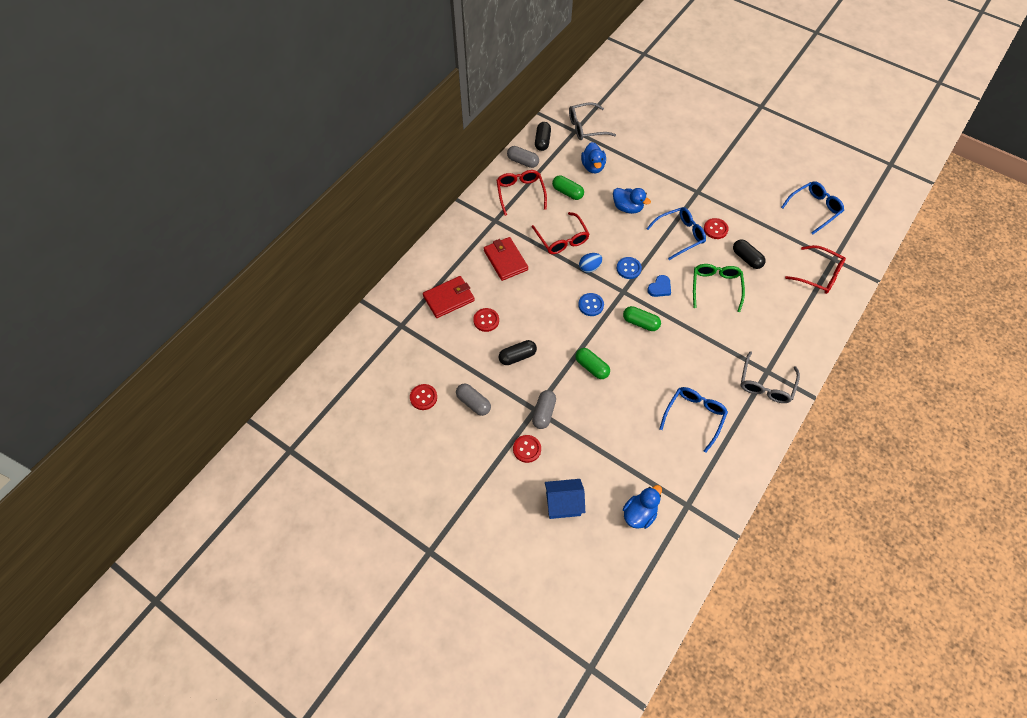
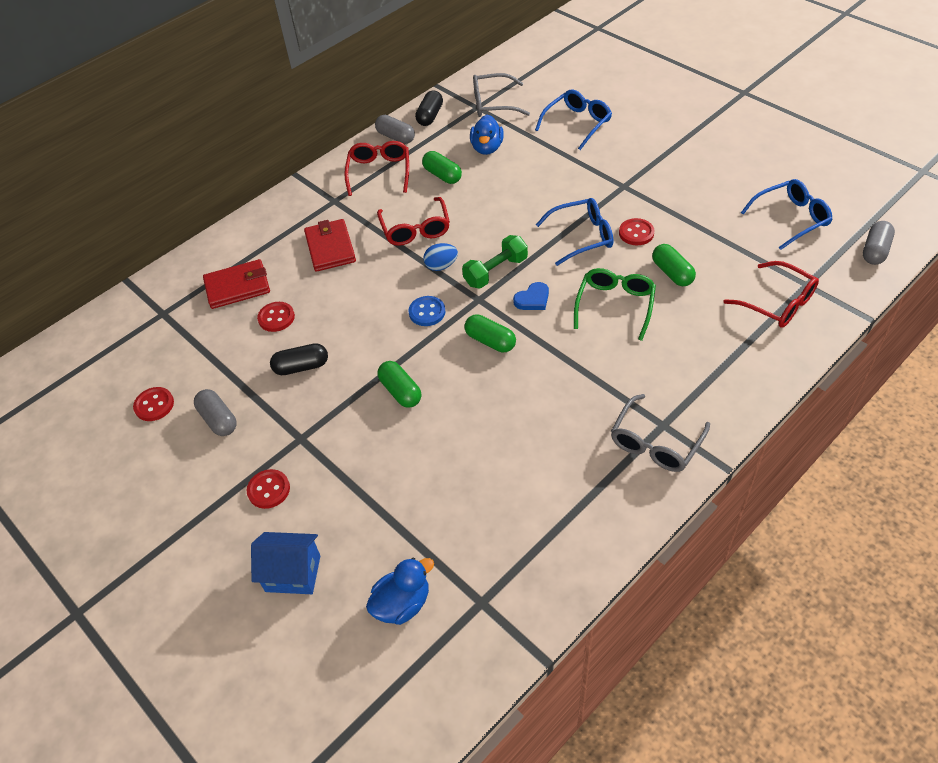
camera: 15 degrees right, 10 degrees down
grey capsule [532,390,556,429] -> grey capsule moved to [863,221,895,265]
blue duck [613,188,651,214] -> none
blue button [616,257,642,279] -> green dumbbell [462,235,528,289]
blue glasses [659,387,728,453] -> blue glasses moved to [535,90,612,150]
black capsule [733,239,766,269] -> green capsule [652,244,696,286]

